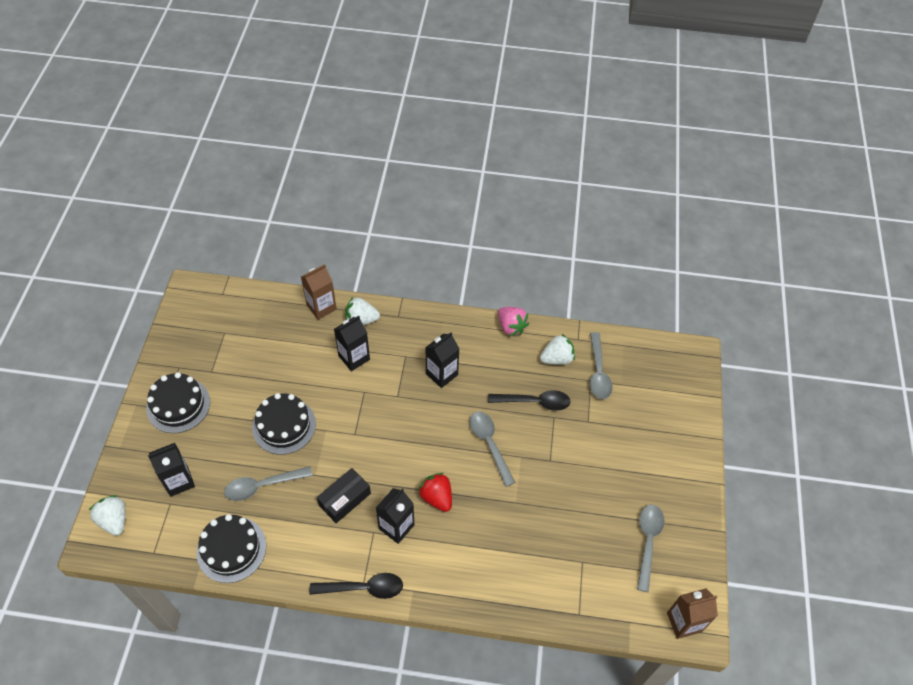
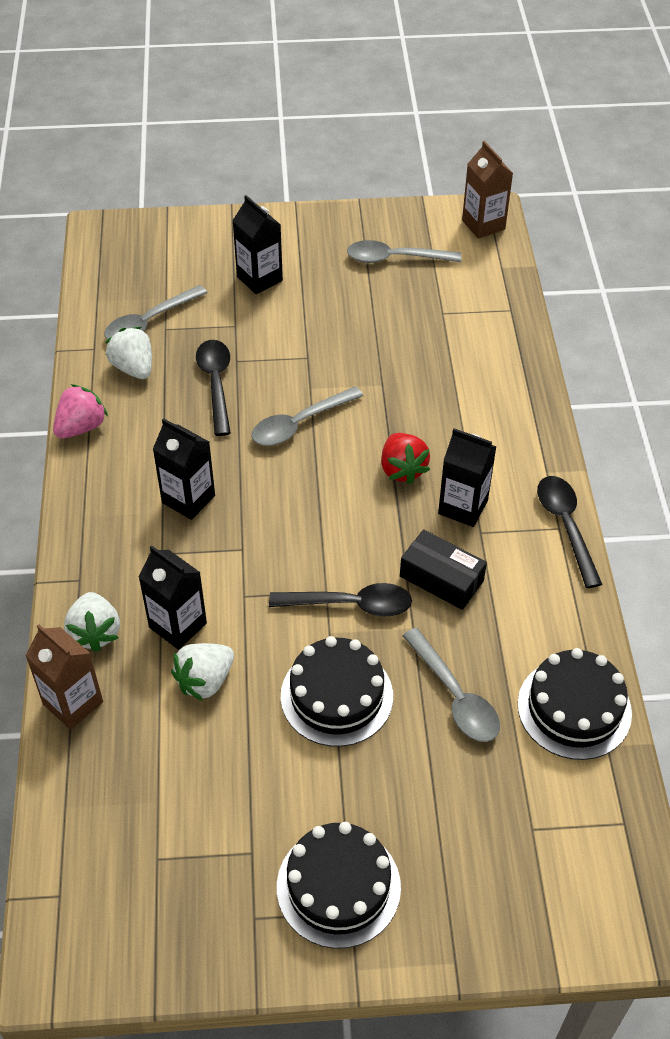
camera: 100 degrees left, 5 degrees down
white strawberry [89,495,125,536] -> white strawberry moved to [171,643,234,701]
black carton [148,443,195,497] -> black carton moved to [232,195,283,294]
red strawberry [418,473,452,512] -> red strawberry turned 60 degrees counterclockwise [381,433,430,485]
grey spoon [590,332,612,399] -> grey spoon turned 150 degrees clockwise [105,285,207,340]
none -> black spoon [269,583,412,616]

